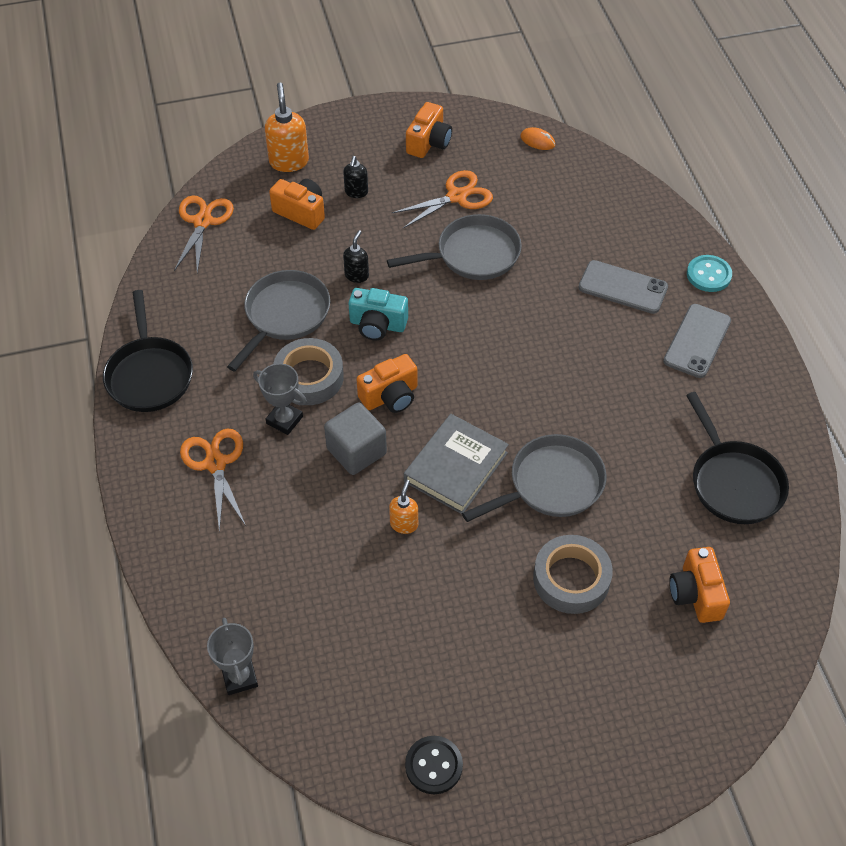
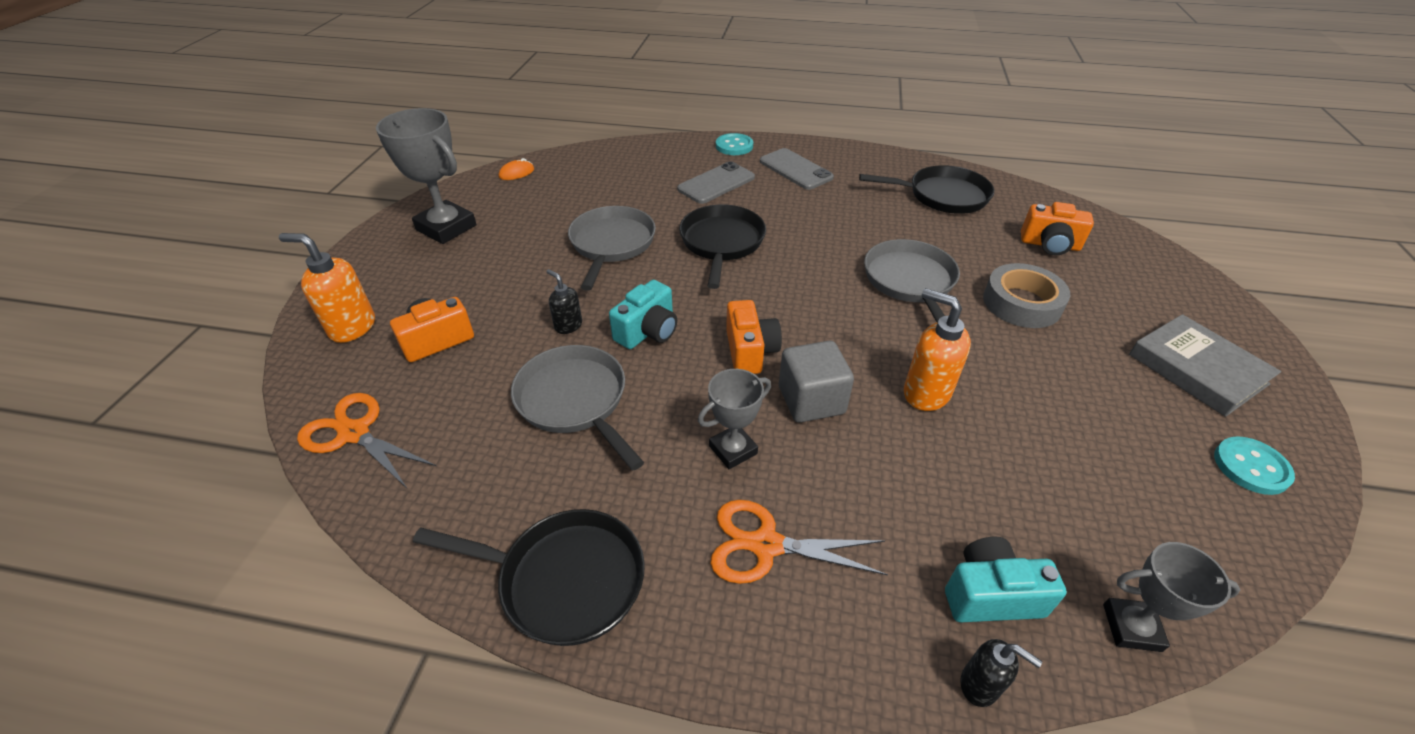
camera: 65 degrees left, 10 degrees down
grey tape [273,338,344,405] -> none
black soap dispenser [343,156,368,198] -> black soap dispenser moved to [960,639,1042,707]
orange soap dispenser [389,480,418,534] -> orange soap dispenser [904,288,971,411], size x1.71
orange scissors [392,170,493,228] -> none
grey book [404,414,509,514] -> grey book moved to [1129,314,1281,417]
black button [405,736,463,794] -> turquoise button [1214,437,1295,495]
orange camera [406,102,452,158] -> grey trophy [376,108,477,244]
none -> black pan [679,205,766,289]
none -> turquoise camera [945,537,1067,622]

